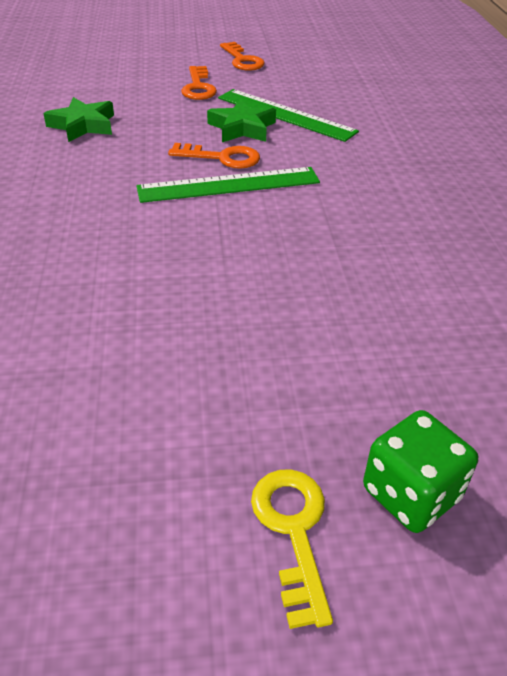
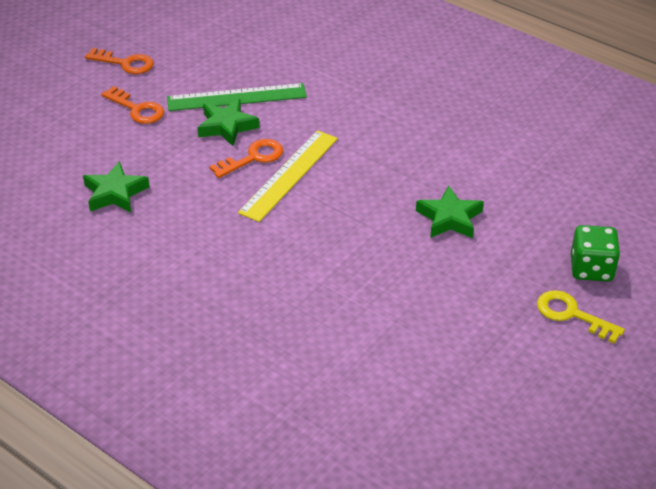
camera: 45 degrees left, 0 degrees up
green ruler [137,167,320,203] -> yellow ruler [238,130,338,222]
none -> green star [416,186,484,238]

